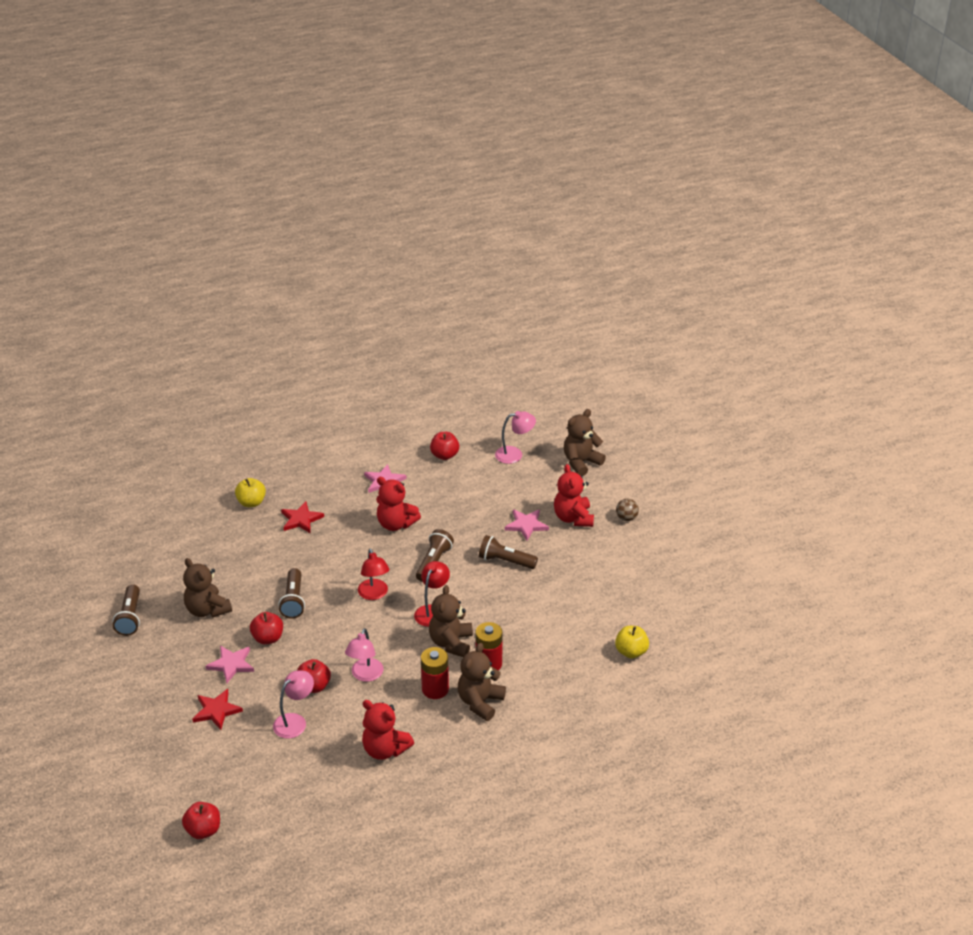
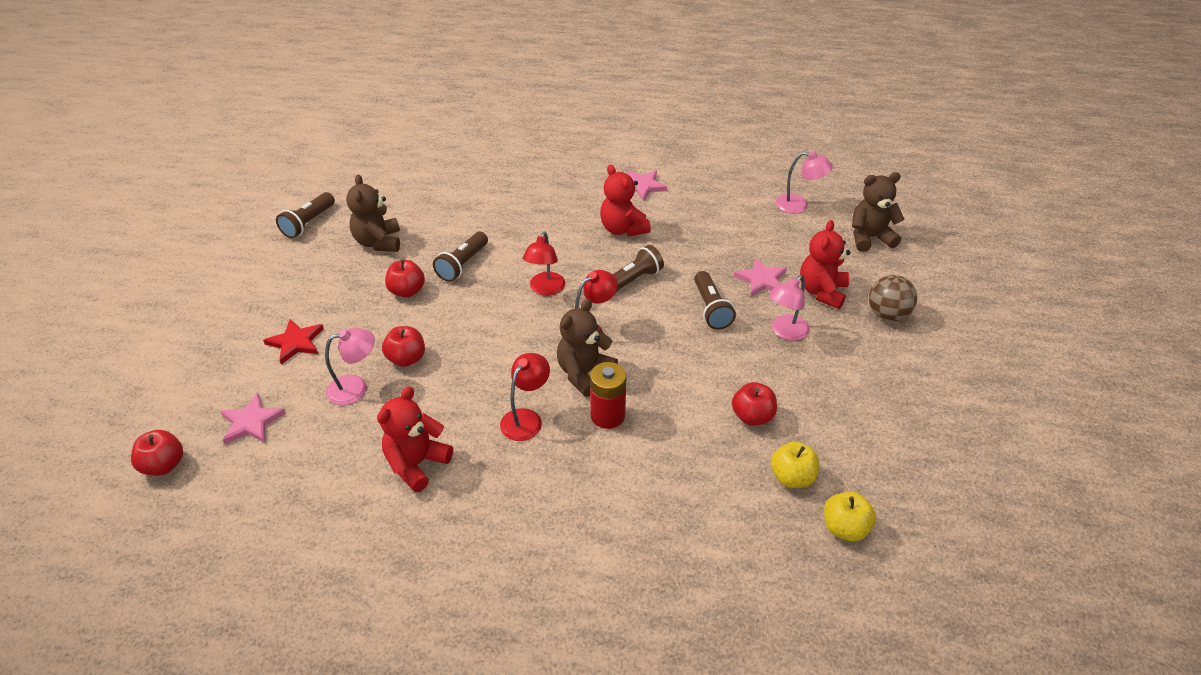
camera: 30 degrees right, 5 degrees up
pink star [206,646,254,683] -> pink star moved to [220,393,286,444]
yellow apple [235,478,266,507] -> yellow apple moved to [824,492,876,541]
red star [281,501,324,534] -> none
pink lamp [345,628,384,682] -> pink lamp moved to [769,275,810,341]
red teddy bear [362,700,414,760] -> red teddy bear turned 60 degrees clockwise [377,386,453,492]
red battery [421,647,449,699] -> red lamp [500,353,550,441]
red apple [430,432,459,460] -> red apple moved to [732,382,777,426]
brown teddy bear [458,643,506,721] -> none
brown flashlight [479,535,538,569] -> brown flashlight turned 150 degrees counterclockwise [694,271,736,330]
brown ball [616,498,639,521] -> brown ball [869,275,917,321], size x1.55

